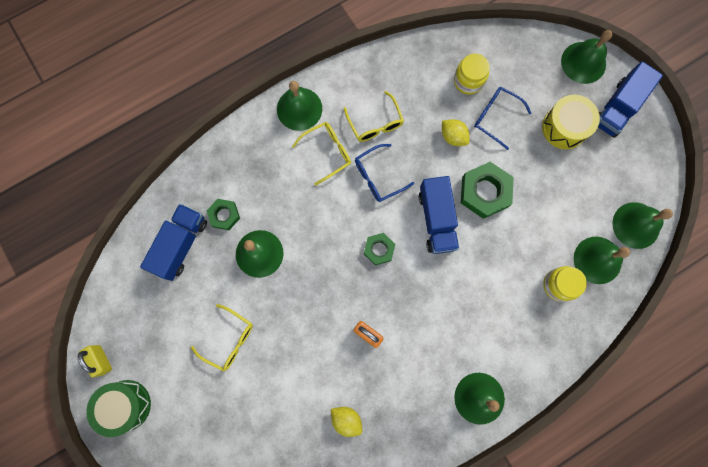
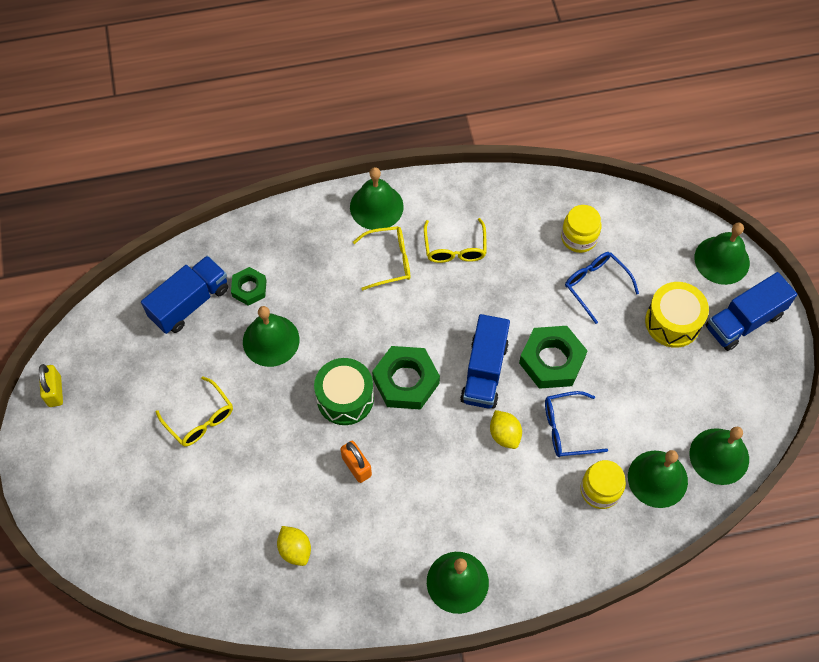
camera: 20 degrees right, 15 degrees down
green drum [87,380,151,437] -> green drum moved to [314,358,374,425]
blue glasses [355,144,414,202] -> blue glasses moved to [545,391,608,457]
green nut [364,233,395,265] -> green nut [372,346,440,410], size x1.70
yellow lemon [442,119,470,146] -> yellow lemon moved to [490,410,522,449]

